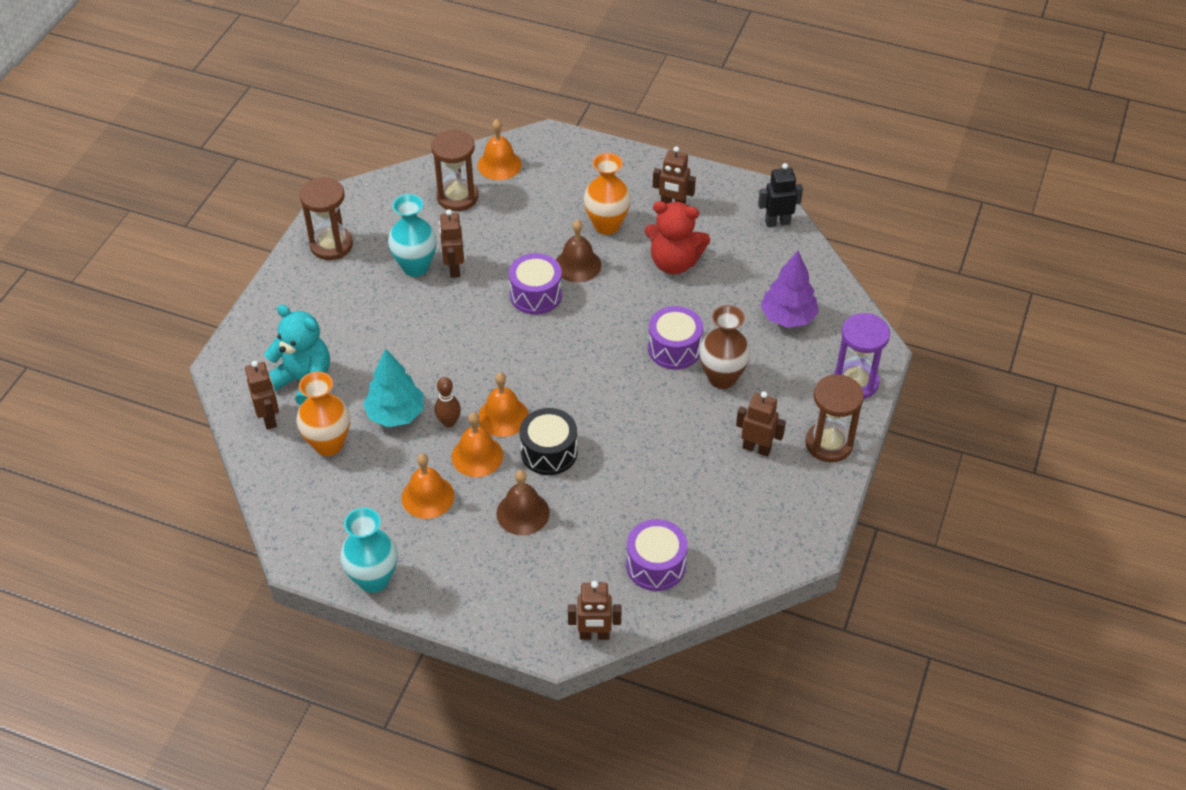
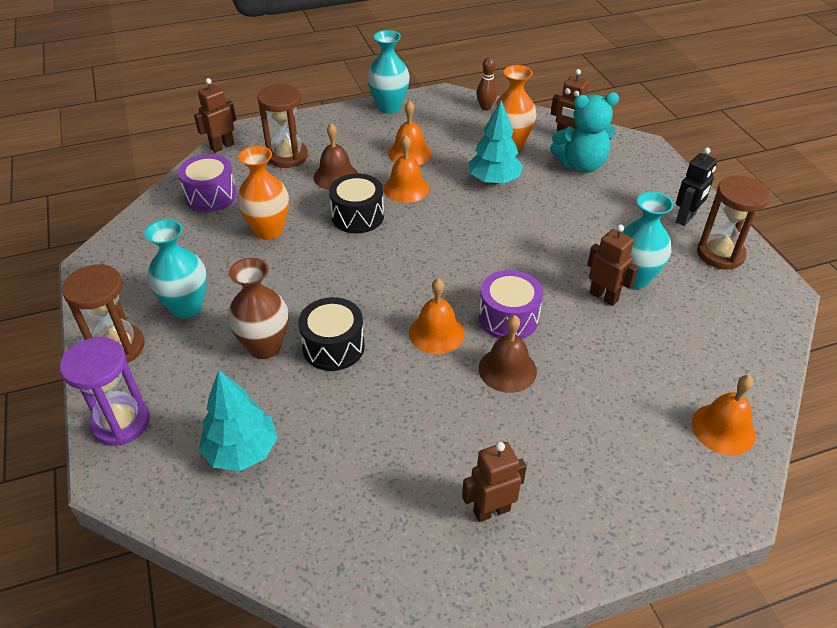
camera: 140 degrees right, 5 degrees down
brown hourglass [431,129,478,211] -> brown hourglass moved to [257,84,308,168]
brown bowling pin [435,377,461,427] -> brown bowling pin moved to [476,57,498,111]
orange bell [478,373,529,437] -> orange bell moved to [409,278,465,354]
orange vase [584,153,631,235] -> orange vase moved to [237,146,289,240]
red teddy bear [645,201,710,274] -> none
purple drum [648,306,703,369] -> black drum [298,297,365,371]
brown robot [736,391,786,457] -> turquoise vase [144,219,207,318]
black robot [758,163,803,227] -> black robot moved to [676,147,717,226]
purple tree [760,251,819,328] -> turquoise tree [199,370,278,471]

